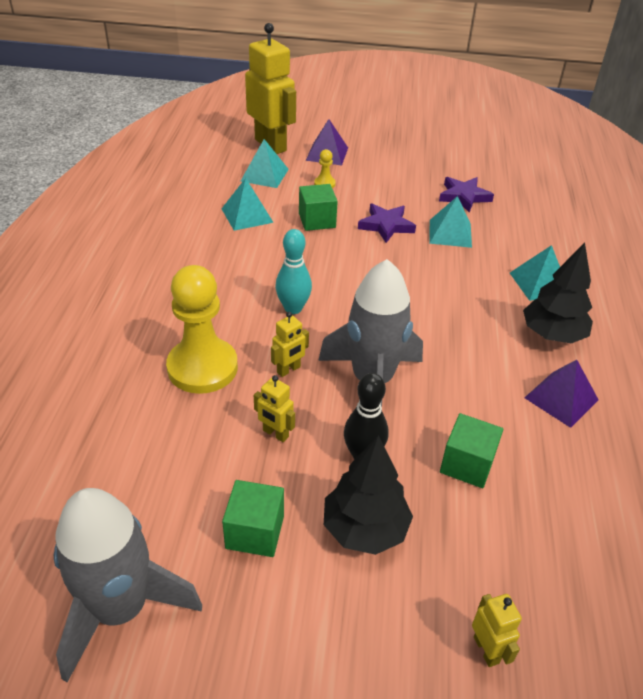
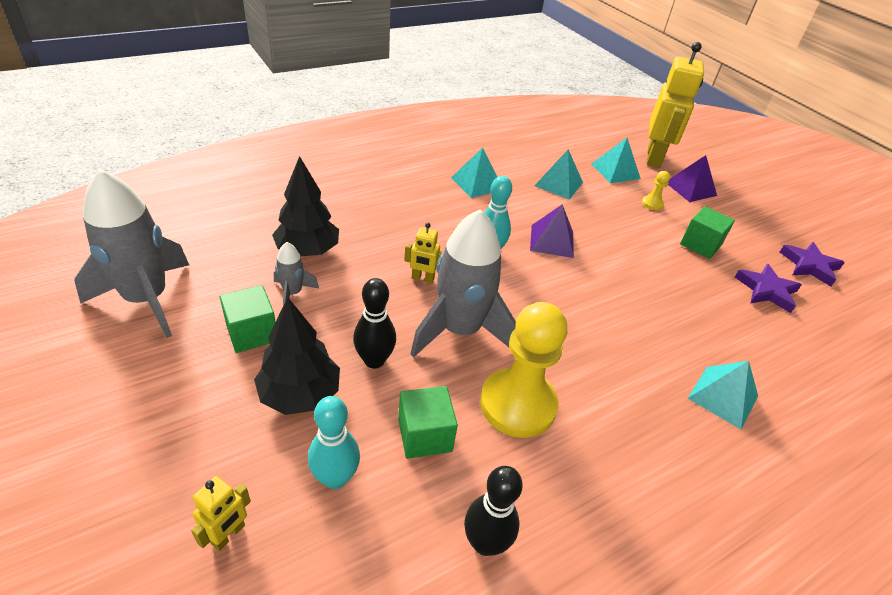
camera: 50 degrees right, 0 degrees up
yellow pawn [166,265,238,394] -> yellow pawn moved to [480,302,567,438]
yellow robot [254,375,295,442] -> none
green cube [299,184,338,231] -> green cube moved to [680,206,735,259]
purple star [358,203,416,243] -> purple star moved to [780,242,845,287]
turquoise pyramid [429,196,472,248] -> turquoise pyramid moved to [451,148,497,198]
black tree [523,243,593,343] -> black tree moved to [272,156,339,257]
purple pyramid [524,360,599,428] -> purple pyramid moved to [530,204,574,258]
none -> grey rocket [274,242,319,305]
none -> turquoise bowling pin [308,396,360,489]
none -> black bowling pin [464,466,523,556]

